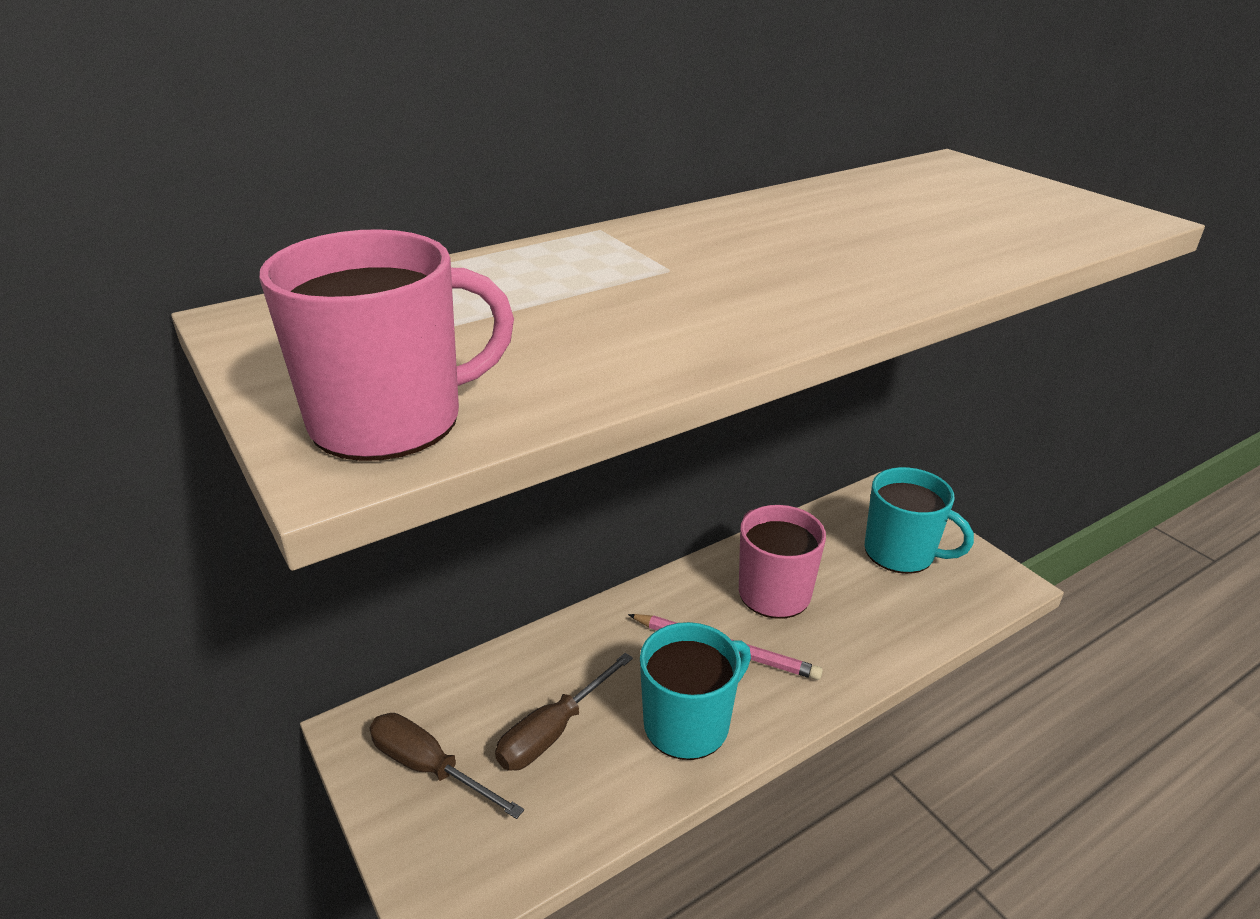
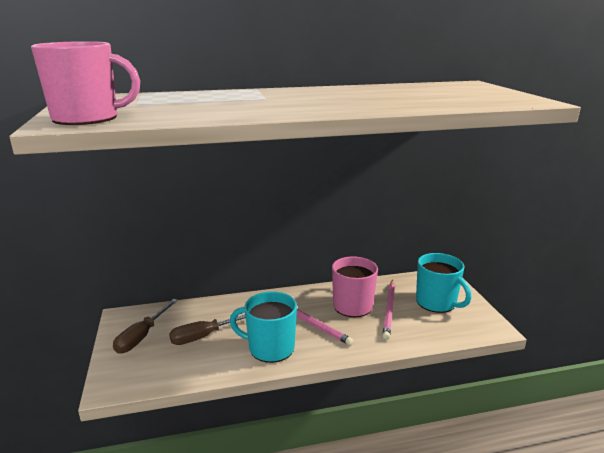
camera: 20 degrees right, 10 degrees down
brown screwdriver [369,713,524,819] -> brown screwdriver turned 120 degrees counterclockwise [113,299,178,354]
turquoise mug [640,622,751,760] -> turquoise mug turned 150 degrees counterclockwise [230,291,297,363]
none -> pink pencil [382,280,395,340]

